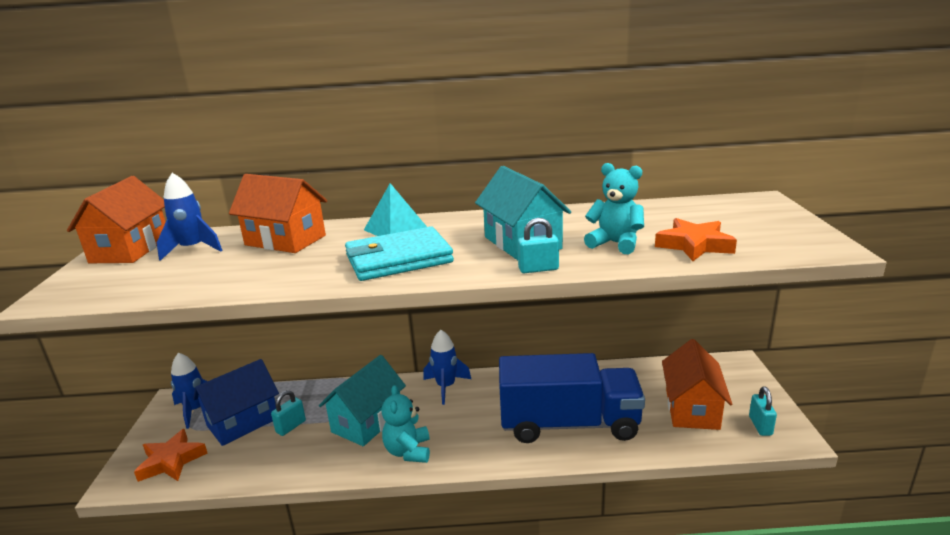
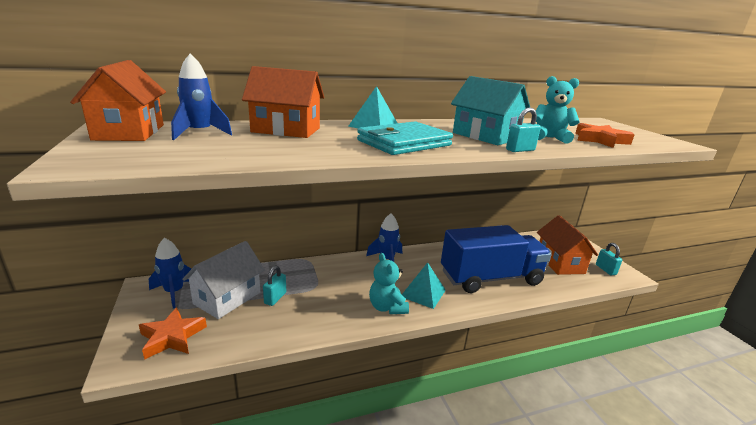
camera: 20 degrees left, 0 degrees up
blue house [193,359,279,446] -> white house [182,241,265,319]
turquoise house [319,355,406,446] -> none
none -> turquoise pyramid [402,262,446,309]

